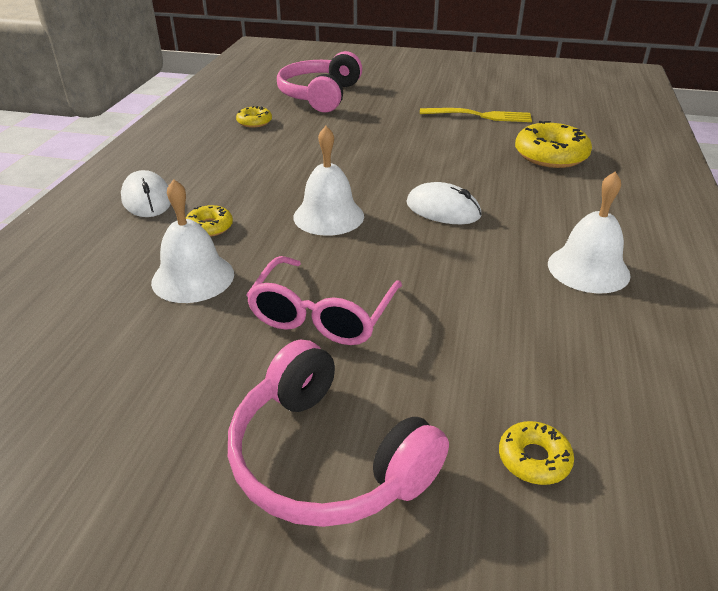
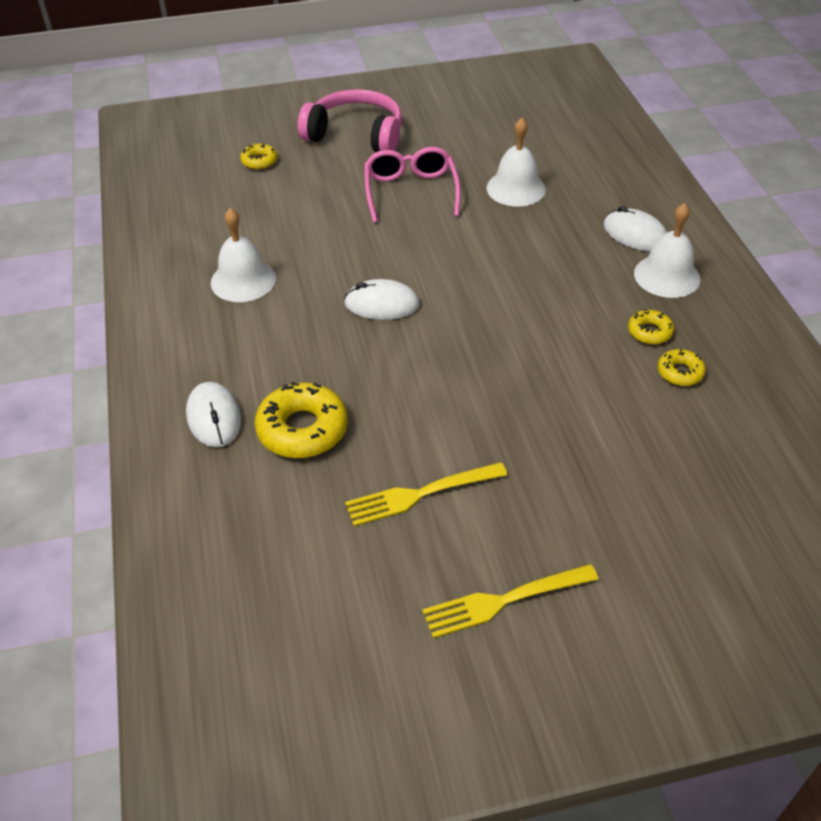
camera: 155 degrees right, 10 degrees up
yellow donut [186,205,233,237] -> yellow donut moved to [628,309,674,344]
pink headphones [277,51,362,112] -> none
white bell [293,126,364,236] -> white bell moved to [634,203,701,298]
none -> white mouse [186,382,241,447]
none -> yellow fork [422,564,599,638]

